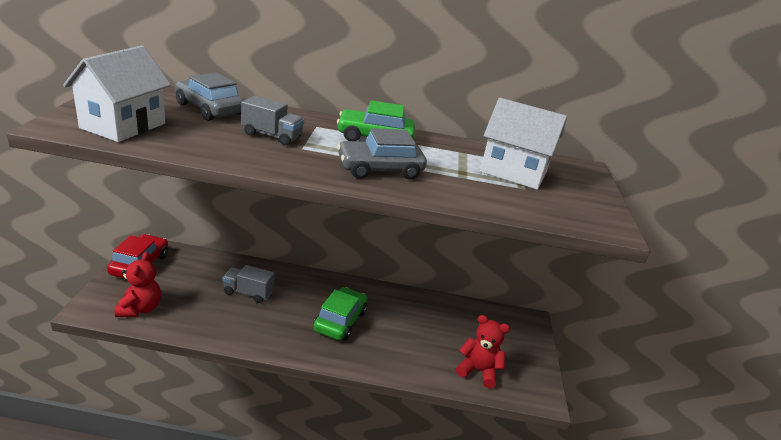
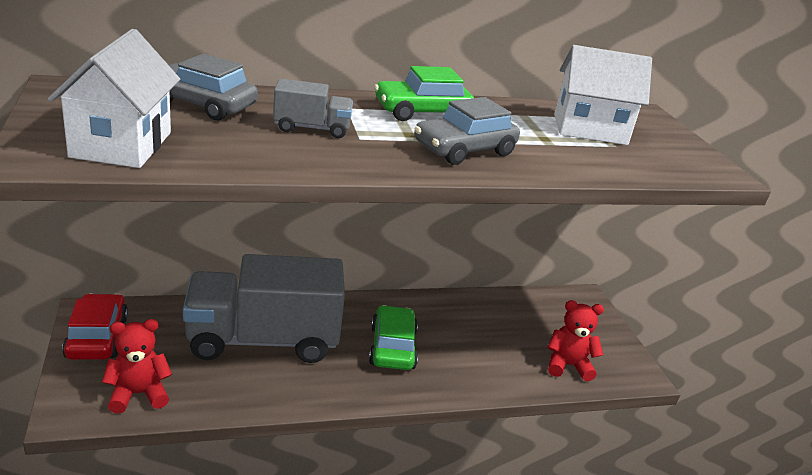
camera: 20 degrees left, 0 degrees up
red teddy bear [115,252,161,317] -> red teddy bear turned 90 degrees counterclockwise [102,319,172,414]
grey truck [222,265,275,303] -> grey truck [183,254,345,363], size x2.36

